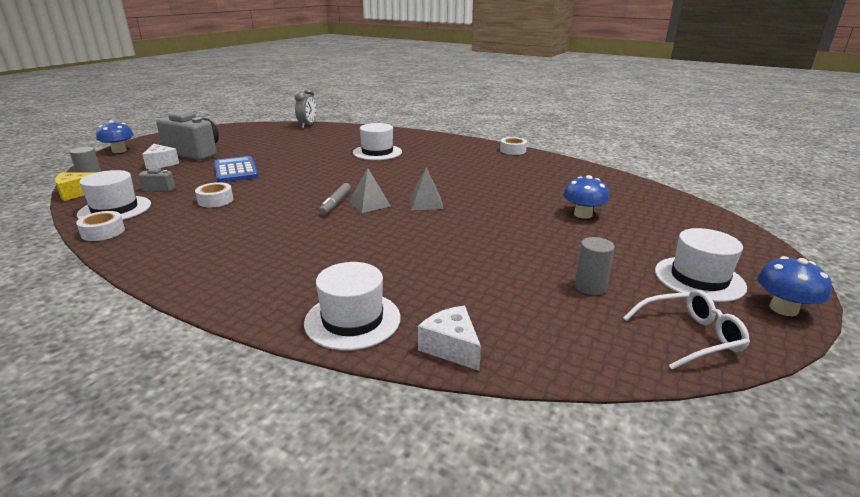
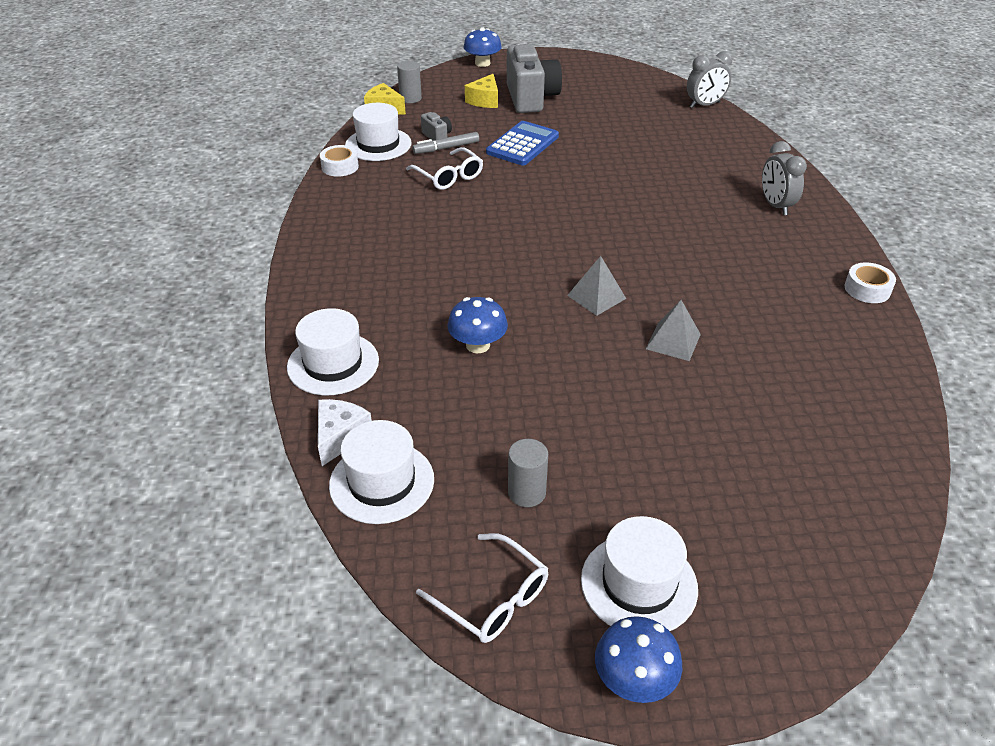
camera: 55 degrees right, 15 degrees up
white cheese [142,144,179,169] -> yellow cheese [465,74,498,108]
white tape [195,182,233,207] -> white glasses [406,147,483,190]
grey marker [319,183,351,215] -> grey marker moved to [412,132,479,154]
grey pyramid [349,168,391,213] -> grey pyramid moved to [646,300,701,361]
white hat [353,123,402,160] -> white hat moved to [329,420,434,524]
blue mushroom [563,175,609,219] -> blue mushroom moved to [447,297,508,354]
none -> grey clock [762,141,807,215]

